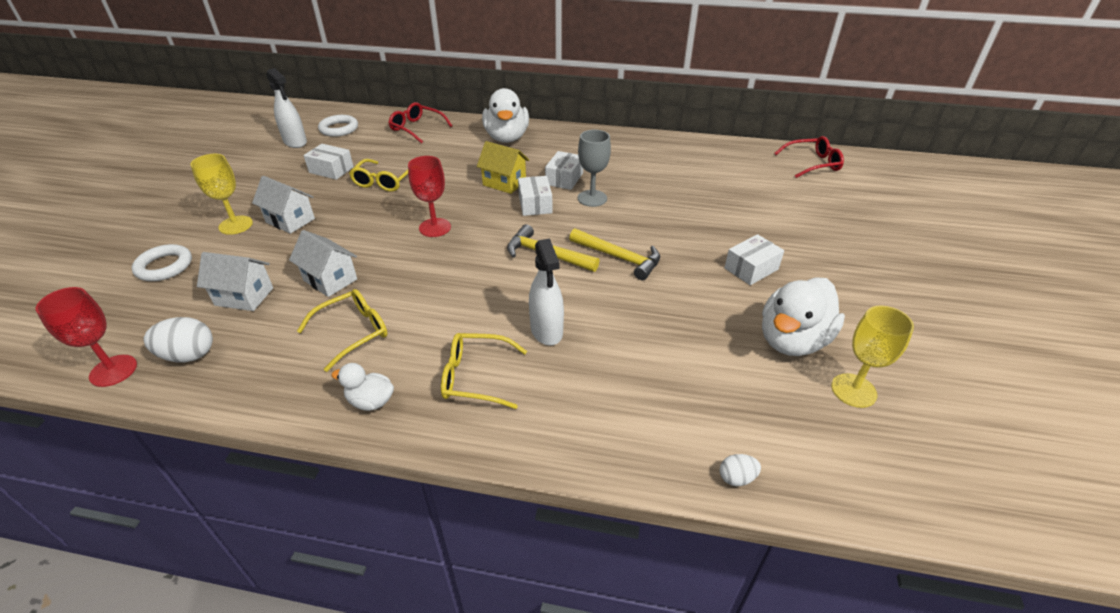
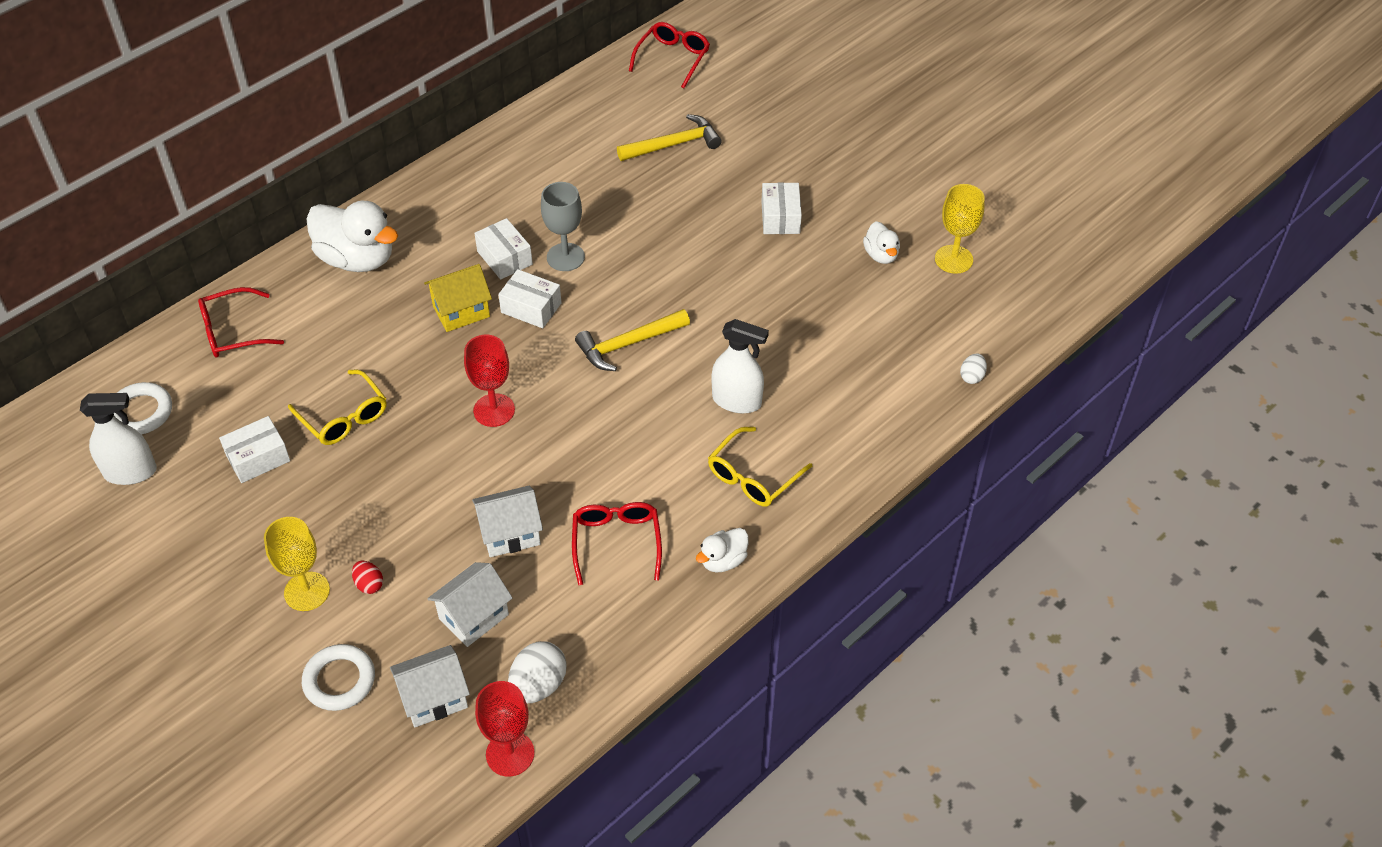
camera: 55 degrees left, 10 degrees up
white house [252,176,315,234] -> white house moved to [390,645,470,727]
yellow glasses [297,289,388,372] -> red glasses [572,502,662,585]
yellow hammer [569,228,660,280] -> yellow hammer moved to [617,114,722,161]
white duck [762,277,845,356] -> white duck [863,221,900,264], size x0.51
none -> red egg [352,561,383,594]

